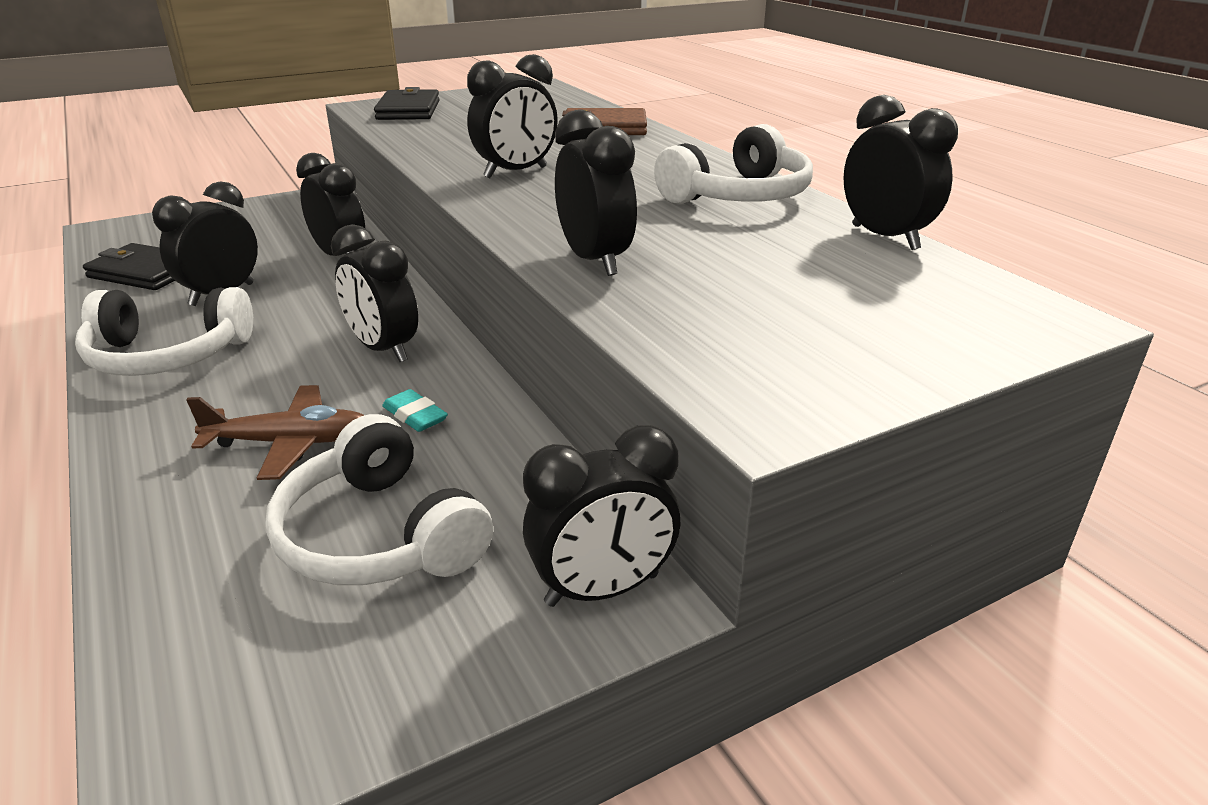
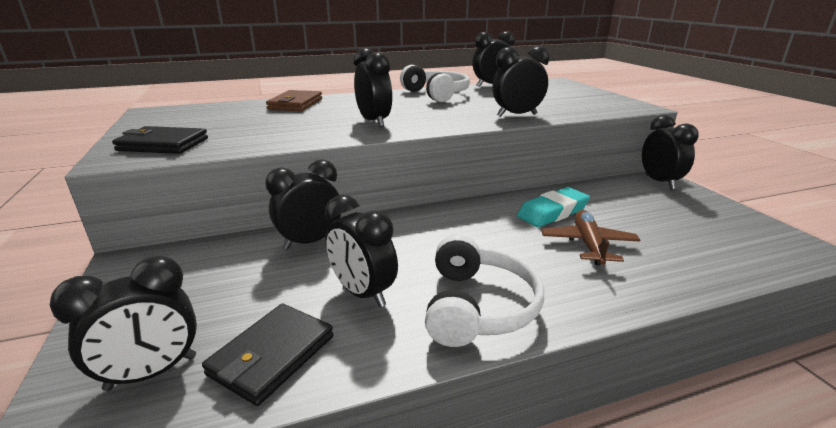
camera: 80 degrees left, 5 degrees down
white headphones [265,414,493,585] -> none
black clock [331,224,418,362] -> black clock moved to [50,256,197,391]
turquoise eraser [382,389,448,432] -> turquoise eraser [517,187,590,227], size x1.85

